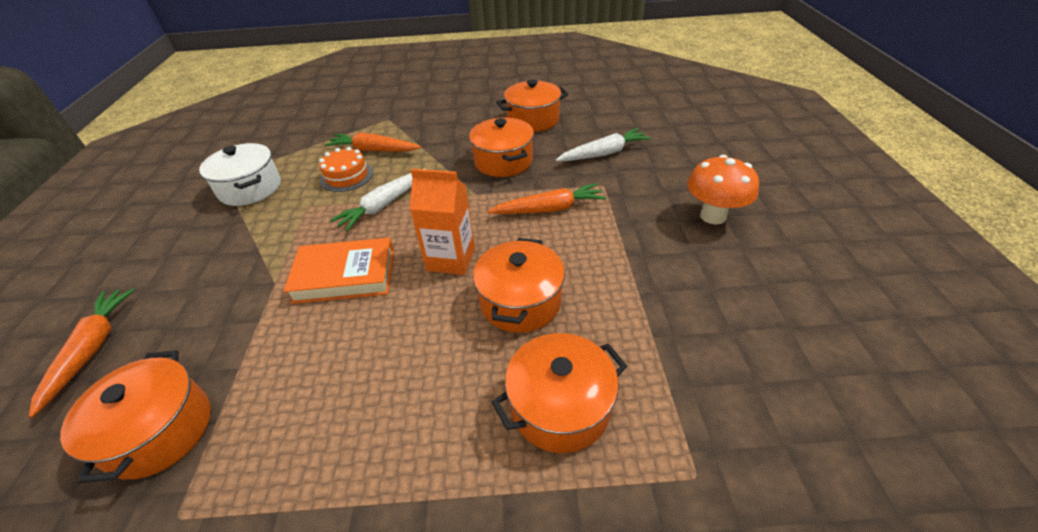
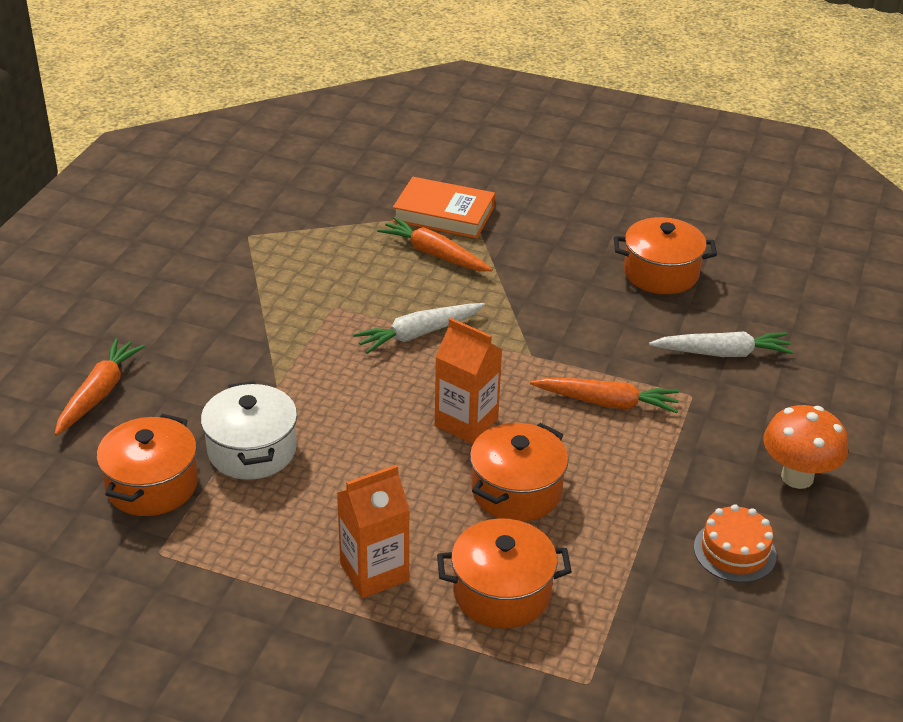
camera: 20 degrees right, 5 degrees down
white pot [199,143,281,206] -> white pot moved to [201,381,297,480]
orange book [284,238,394,304] -> orange book moved to [393,177,495,239]
orange cake [319,147,373,192] -> orange cake moved to [694,504,777,583]
orange pot [469,118,534,177] -> none
none -> orange carton [337,465,410,598]

